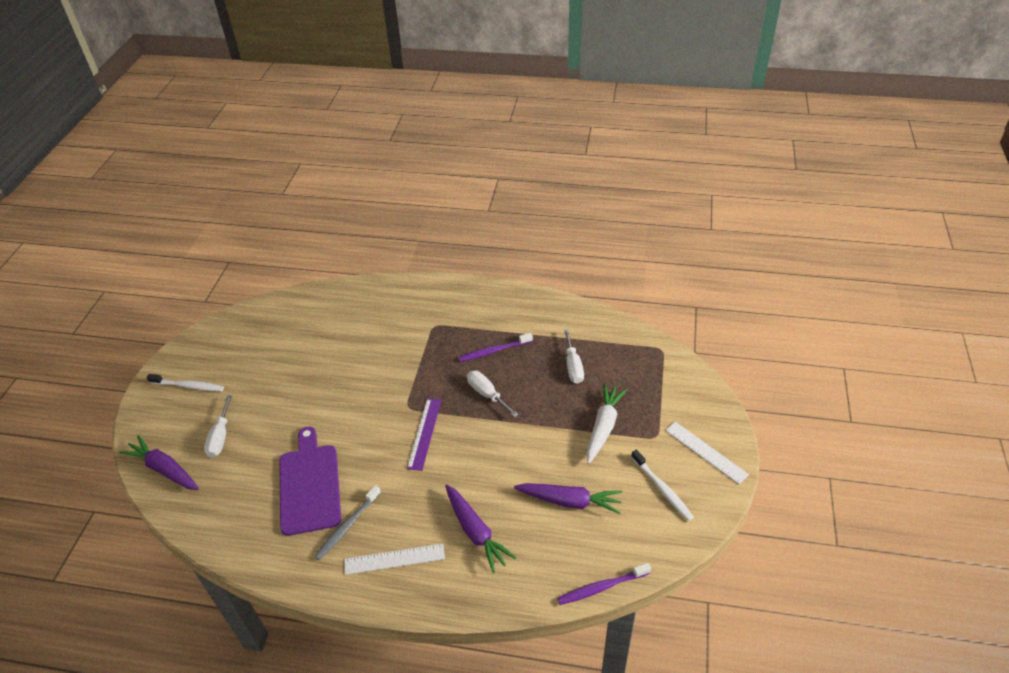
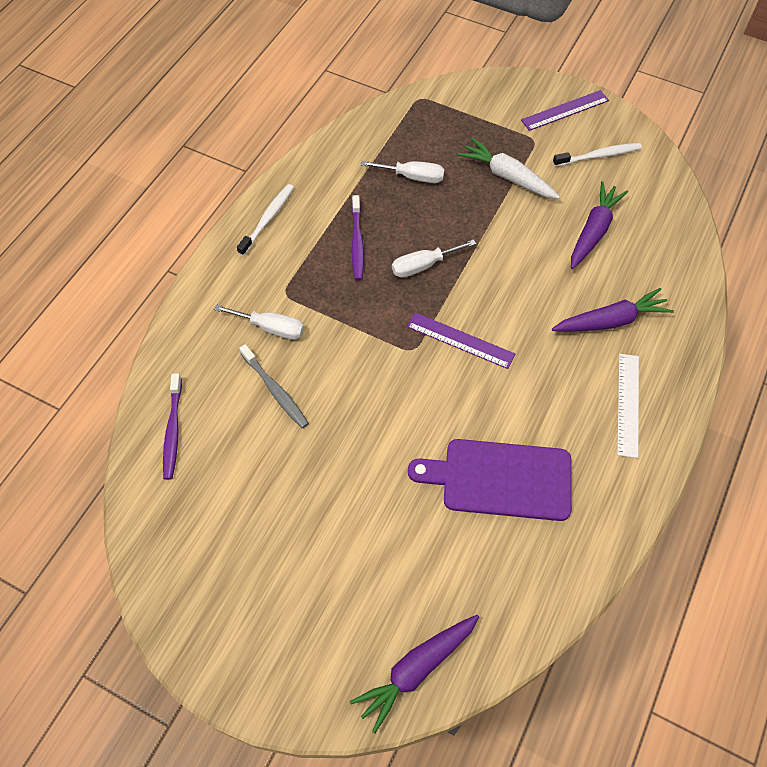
camera: 75 degrees left, 15 degrees up
white toothbrush [146,374,224,391] -> white toothbrush moved to [237,184,294,256]
white screwdriver [204,395,232,458] -> white screwdriver moved to [214,305,304,340]
grey toothbrush [314,485,381,560] -> grey toothbrush moved to [239,344,309,429]
purple toothbrush [558,563,651,605] -> purple toothbrush moved to [163,373,182,480]
white ruler [665,422,749,484] -> purple ruler [521,90,609,131]

